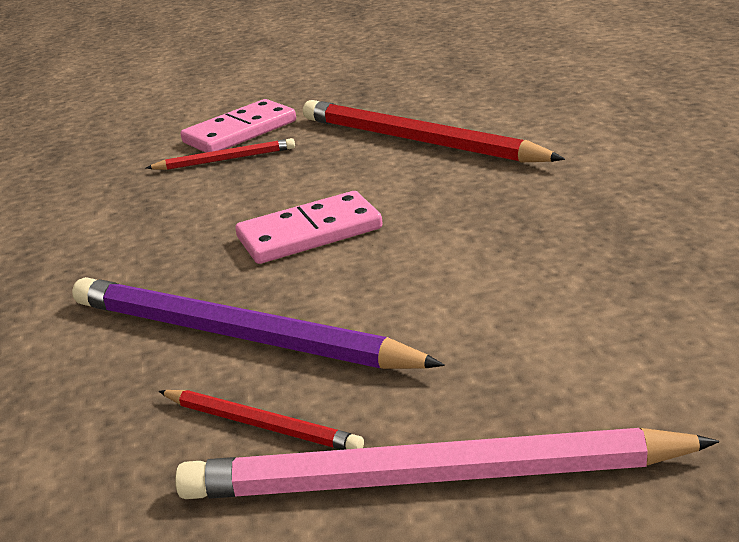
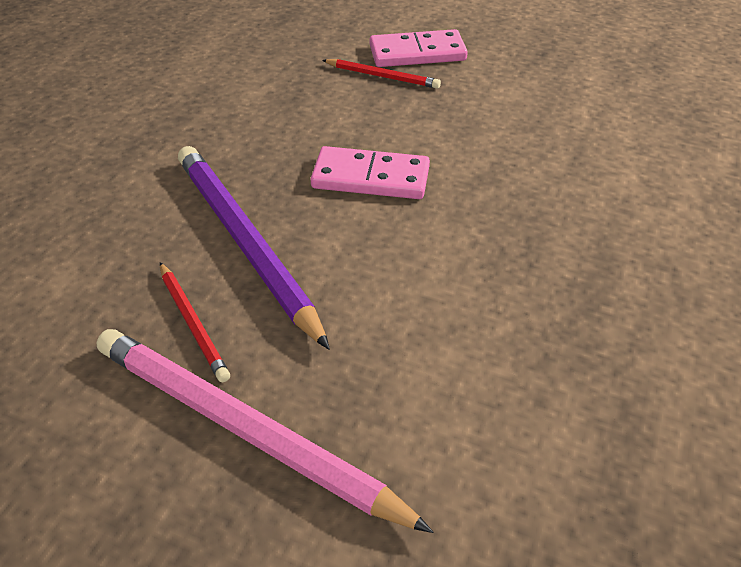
camera: 30 degrees right, 15 degrees up
red pencil [303,100,565,162] -> none

